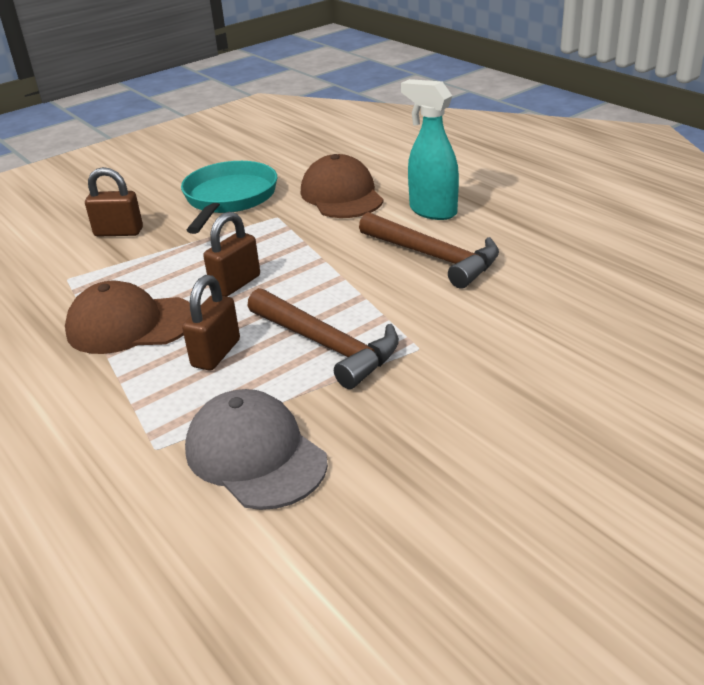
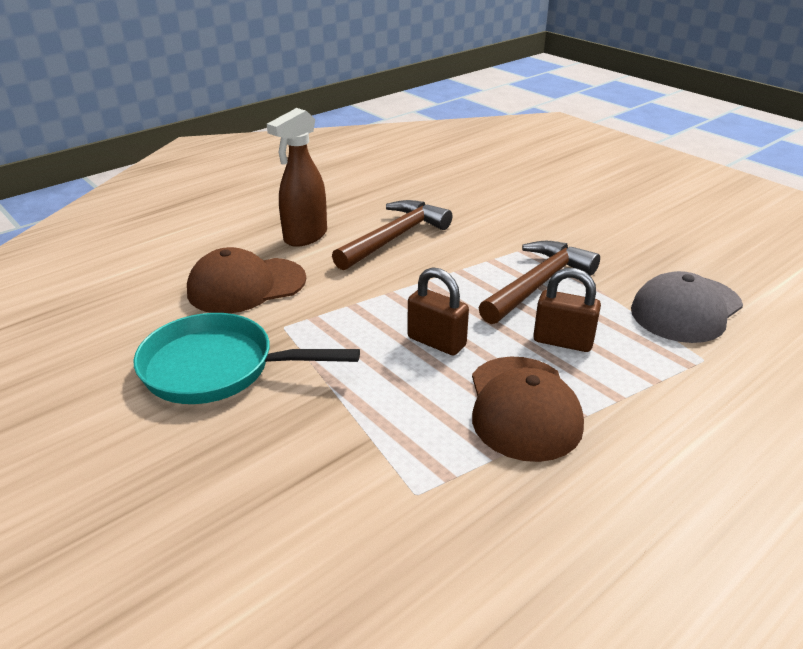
camera: 95 degrees left, 0 degrees up
brown padlock [85,167,143,236] -> none
turquoise spray bottle [401,79,459,220] -> brown spray bottle [267,108,327,247]

